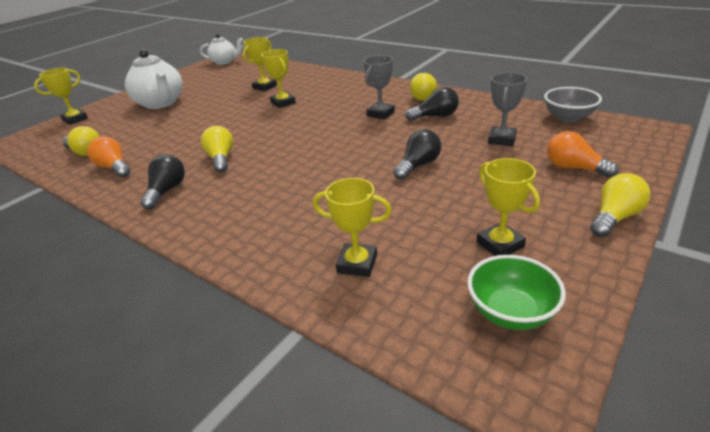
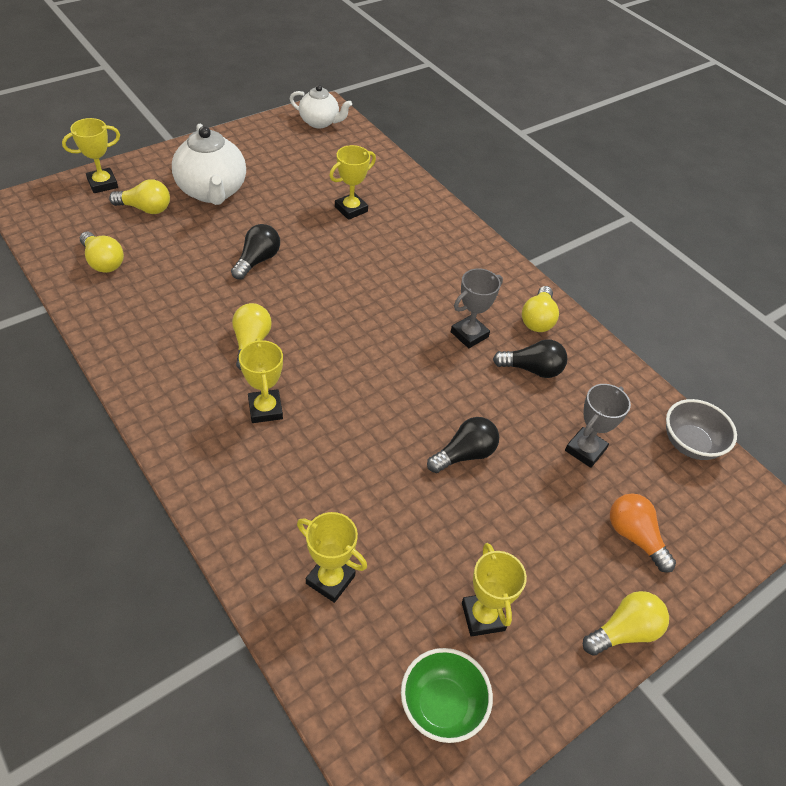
camera: 10 degrees right, 15 degrees up
orange light bulb [87,136,131,177] -> none
black light bulb [140,154,185,209] -> black light bulb moved to [231,224,280,280]
yellow trophy [261,49,296,108] -> yellow trophy moved to [239,338,283,423]
none -> yellow light bulb [109,179,170,214]

